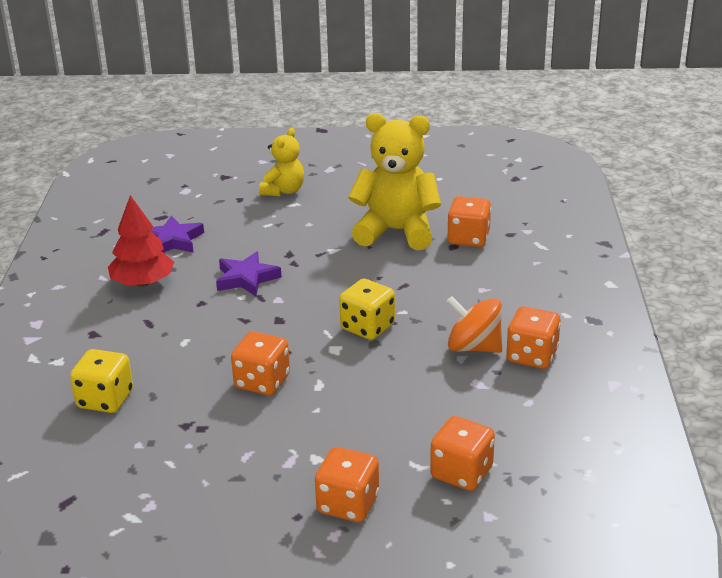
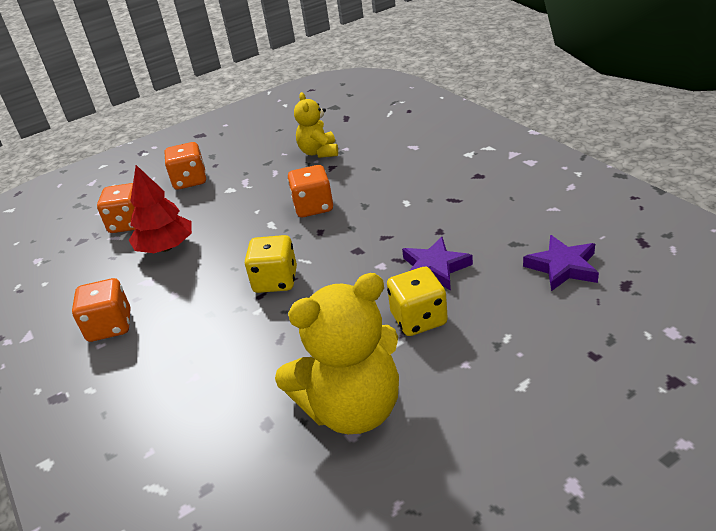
camera: 150 degrees right, 5 degrees up
yellow dice [70,349,133,413] -> yellow dice moved to [387,267,448,336]
red tree [108,195,174,287] -> red tree moved to [129,165,192,253]
yellow teddy bear [259,128,304,197] -> yellow teddy bear moved to [294,92,338,158]
orange spinning top [446,296,502,353] -> none
orange dice [447,196,491,247] -> none

